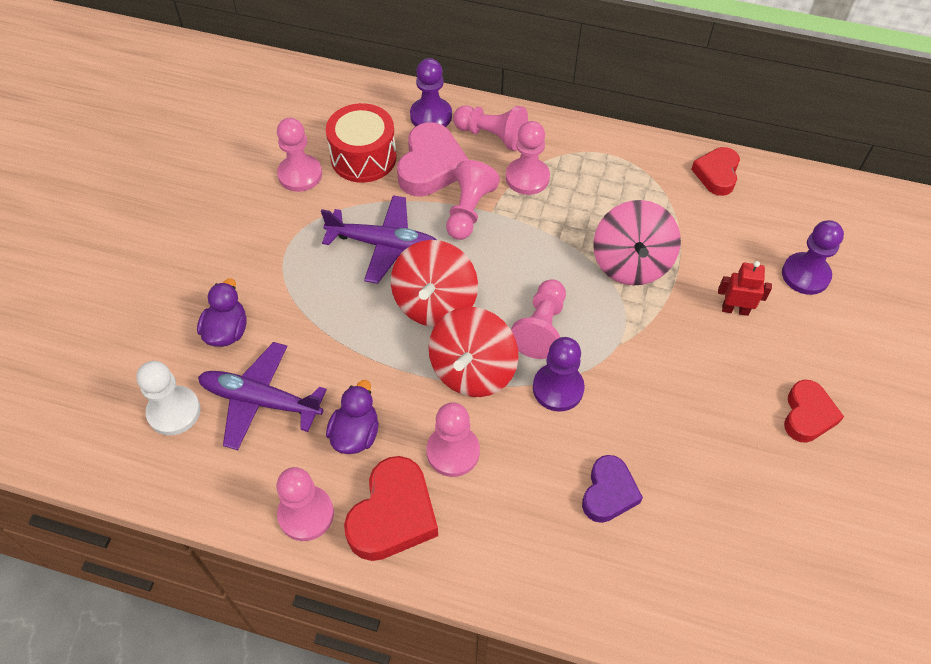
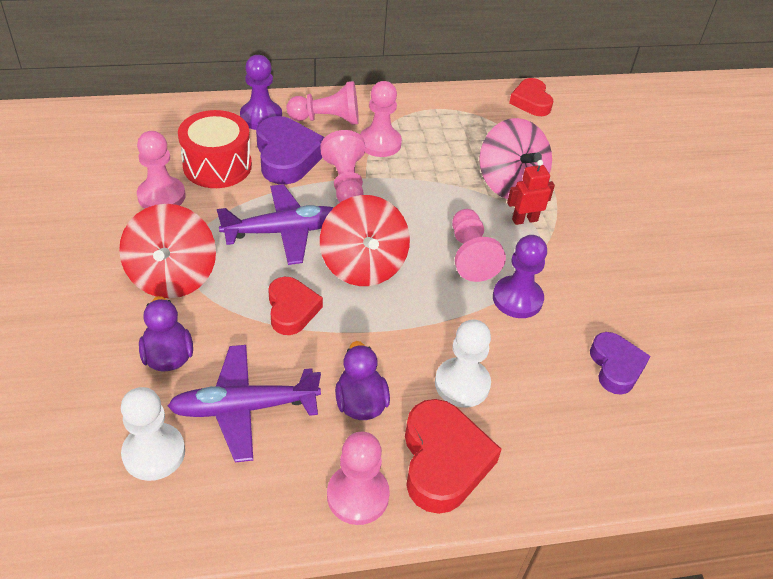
camera: 30 degrees left, 10 degrees down
pink heart [397,122,469,197] -> purple heart [256,116,325,184]
pink pawn [426,402,480,477] -> white pawn [435,320,491,408]
red spinning top [428,307,519,397] -> red spinning top moved to [119,204,216,298]
red robot [718,261,772,316] -> red robot moved to [507,160,555,225]
purple pawn [782,220,844,295] -> none
red heart [784,380,844,443] -> red heart moved to [268,277,323,335]

